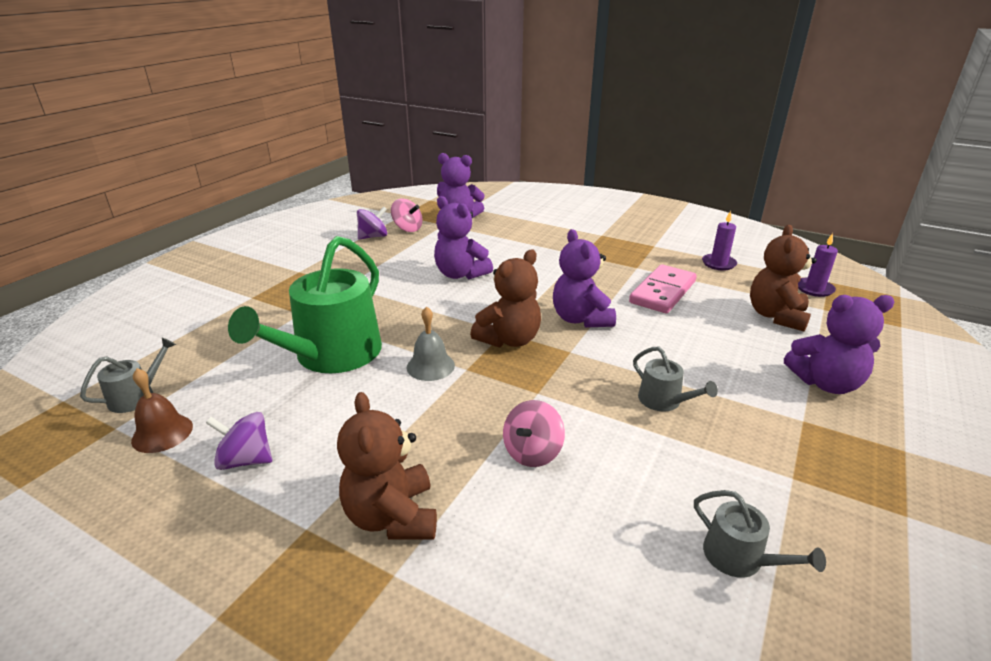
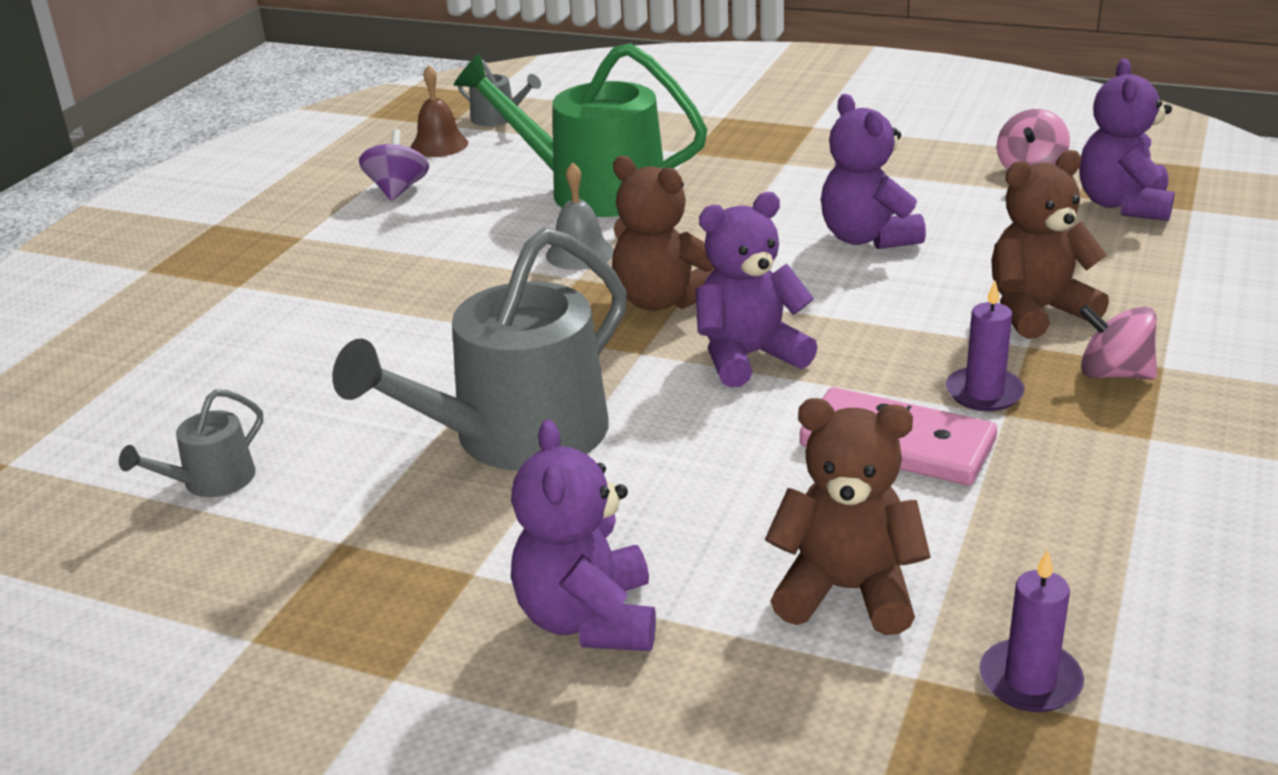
camera: 85 degrees right, 0 degrees up
brown teddy bear [337,392,437,540] -> brown teddy bear moved to [991,150,1109,339]
purple spinning top [357,206,387,240] -> none
purple teddy bear [434,196,493,279] -> purple teddy bear turned 60 degrees counterclockwise [821,94,926,249]
pink spinning top [503,400,565,467] -> pink spinning top moved to [1079,304,1157,379]
grey watering can [633,347,718,412] -> grey watering can [332,228,627,471], size x2.25
purple candle [702,211,737,271] -> purple candle moved to [946,281,1025,411]

